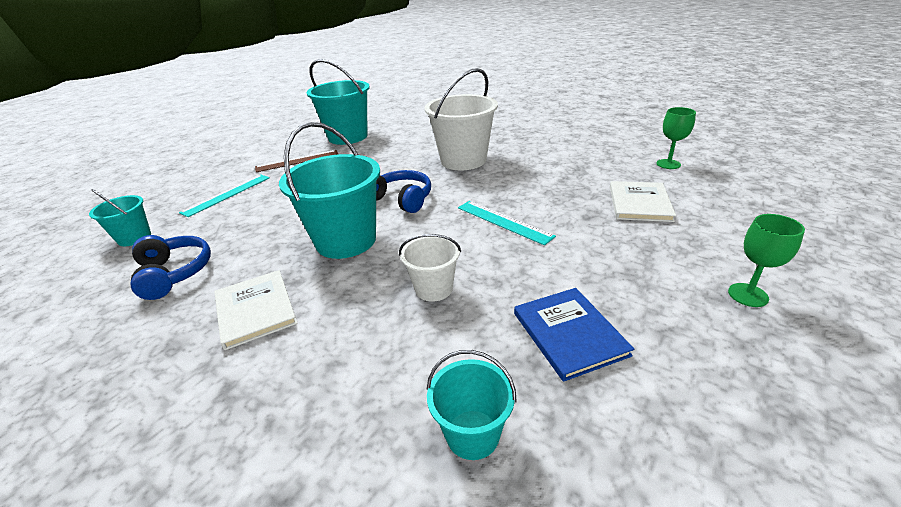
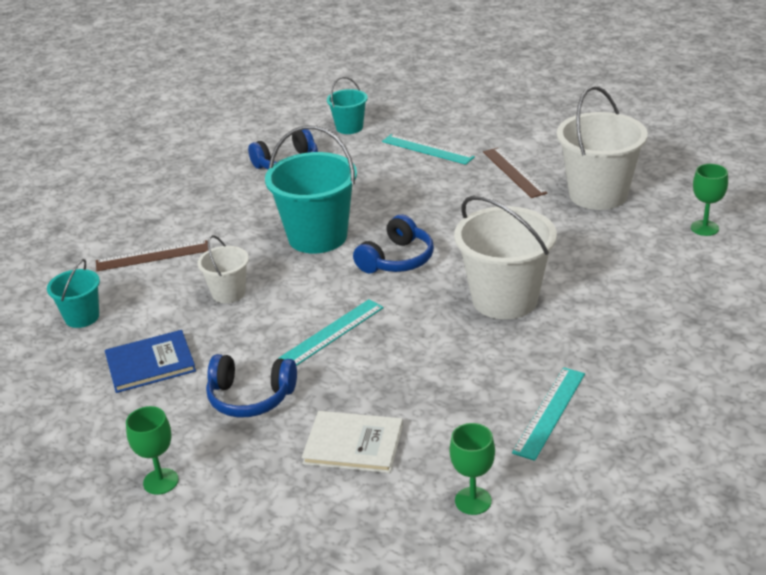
camera: 90 degrees right, 0 degrees up
white book [214,270,298,350] -> none
turquoise bucket [306,59,370,145] -> white bucket [557,86,648,210]
none -> brown ruler [96,240,208,271]
none -> blue headphones [206,354,297,417]
none -> turquoise ruler [512,367,585,461]
none -> green goblet [691,164,728,236]

